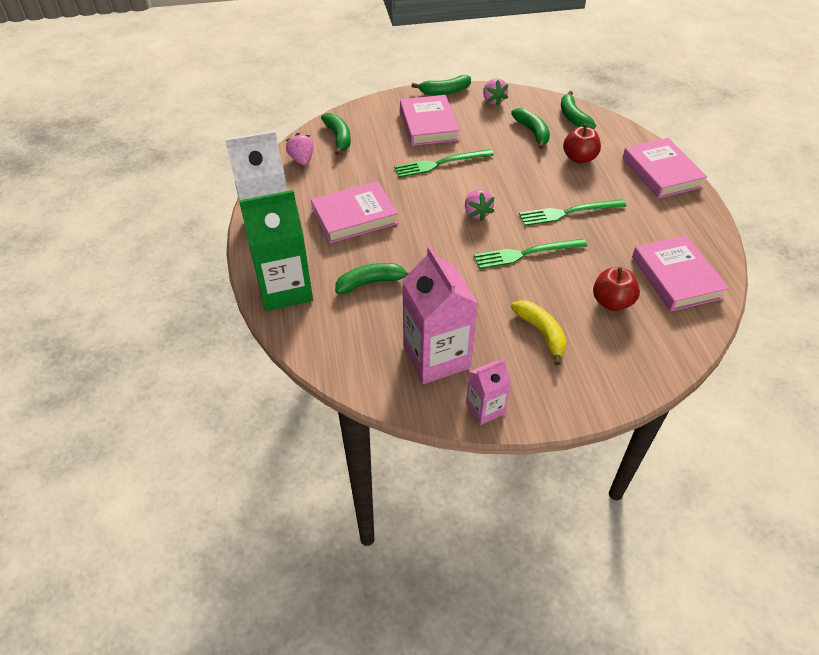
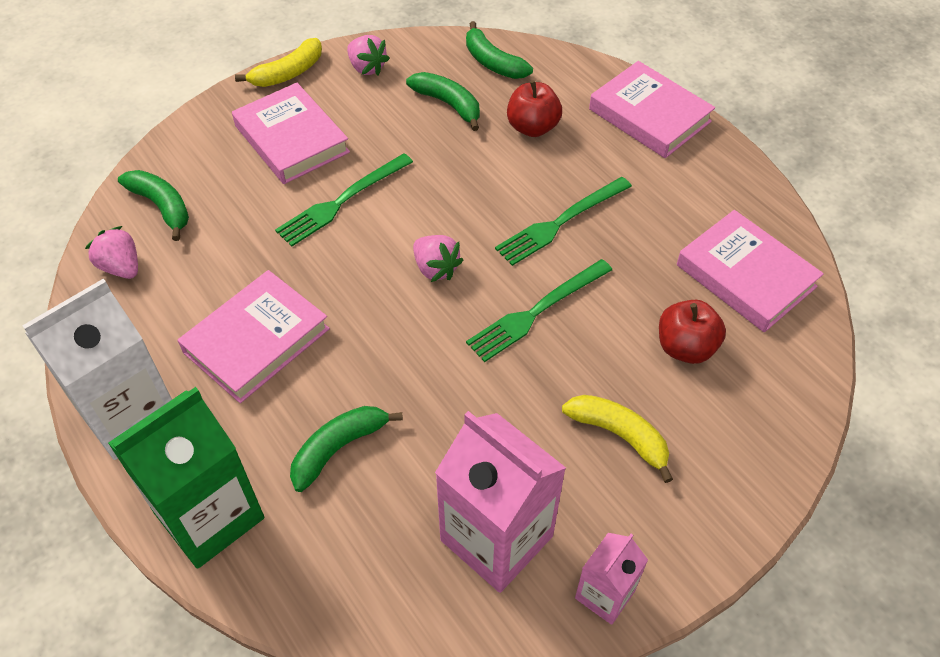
camera: 25 degrees left, 5 degrees up
green banana [412,75,471,95] -> yellow banana [235,38,322,87]

